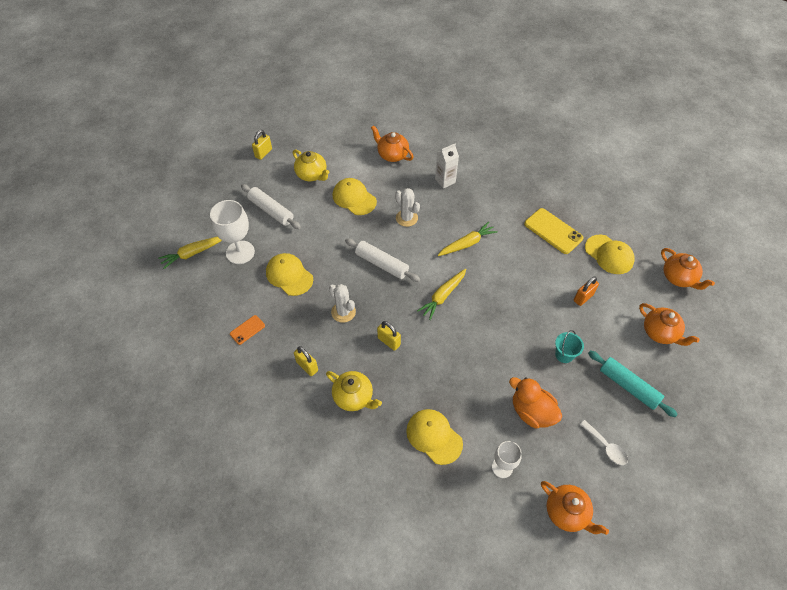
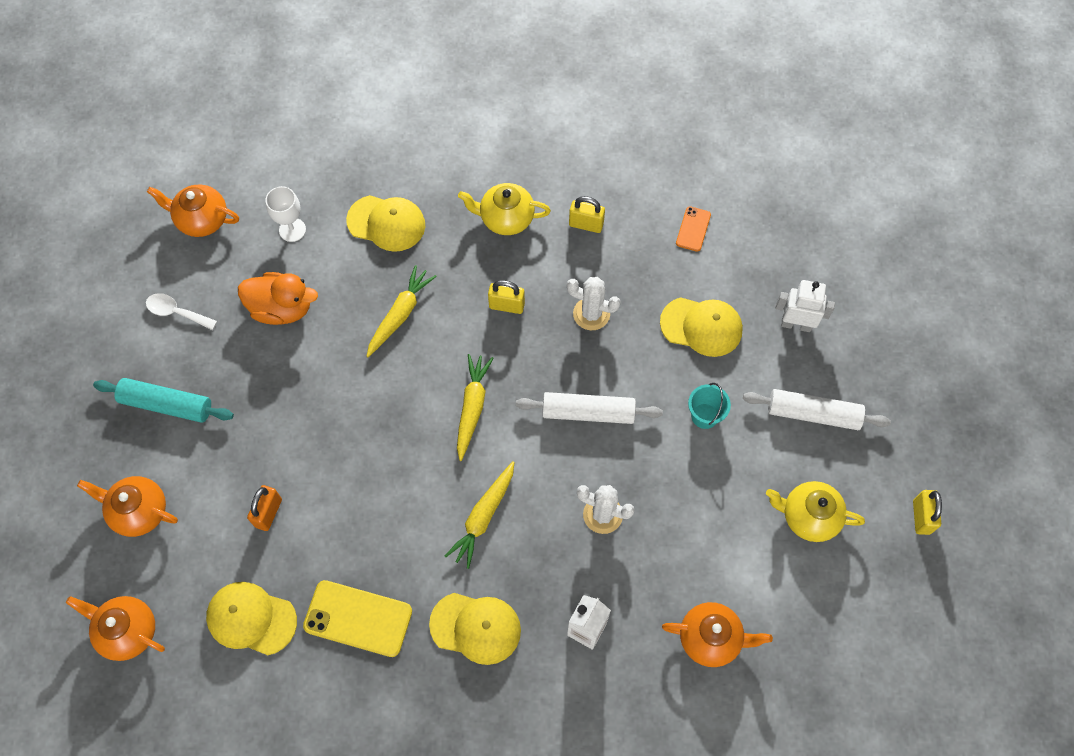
camera: 150 degrees right, 10 degrees up
yellow carrot [158,236,222,269] -> yellow carrot moved to [366,265,437,357]
white goblet [210,200,255,264] -> white robot [775,280,835,332]
yellow cap [332,178,377,215] -> yellow cap moved to [429,593,521,665]
turquoise bucket [555,330,584,363] -> turquoise bucket moved to [688,383,731,429]

